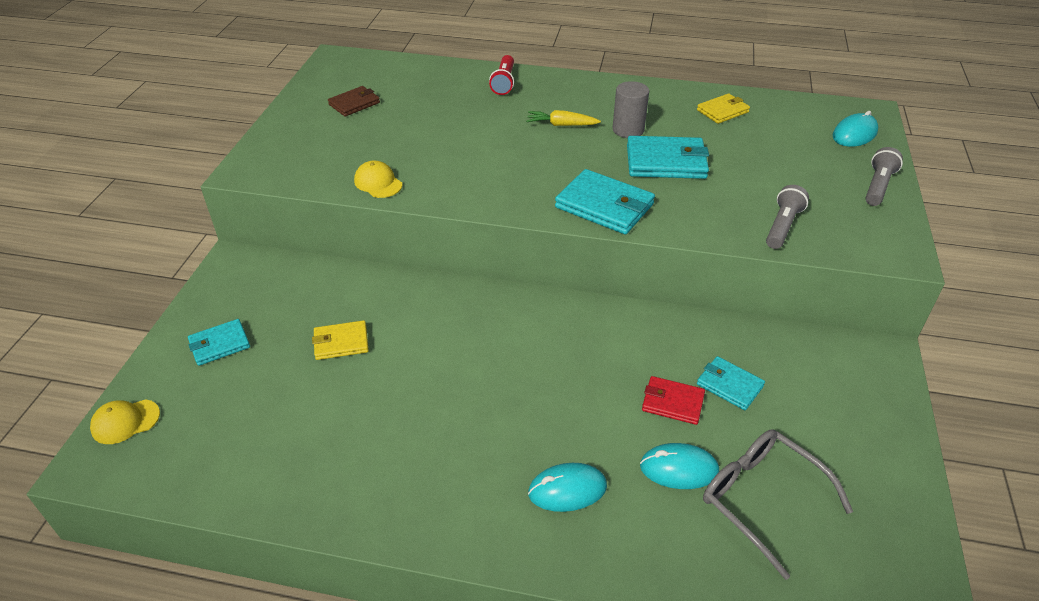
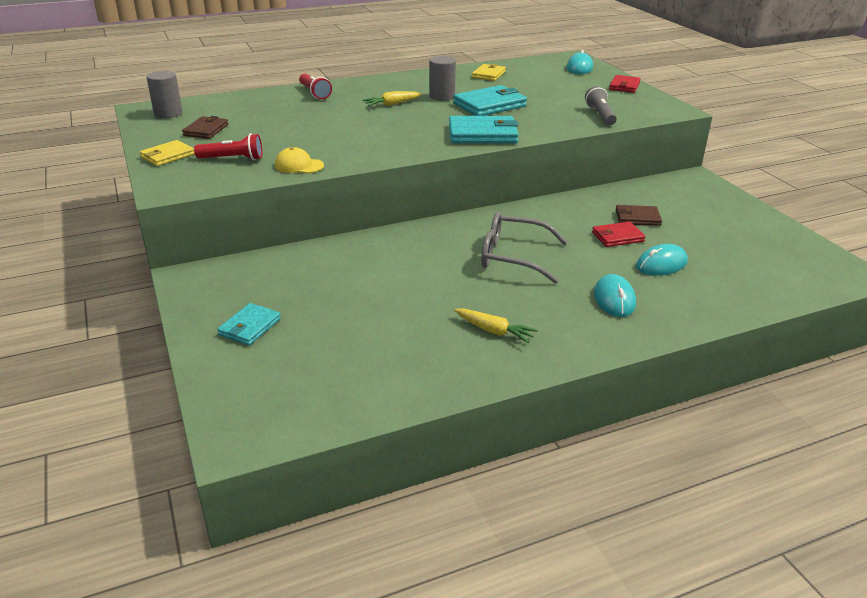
camera: 35 degrees left, 10 degrees down
yellow cap [90,399,160,444] -> none
yellow wallet [312,320,369,360] -> yellow wallet moved to [140,140,195,166]
turquoise mouse [528,463,607,512] -> turquoise mouse turned 45 degrees counterclockwise [594,274,636,317]
turquoise wallet [697,356,765,410] -> brown wallet [615,205,662,226]
grey glasses [703,430,853,580] -> grey glasses moved to [481,212,567,284]
grey flashlight [866,147,903,206] -> red wallet [609,75,641,93]
none -> grey cylinder [146,71,183,118]
none -> red flashlight [194,133,262,160]
none -> yellow carrot [454,308,538,343]

